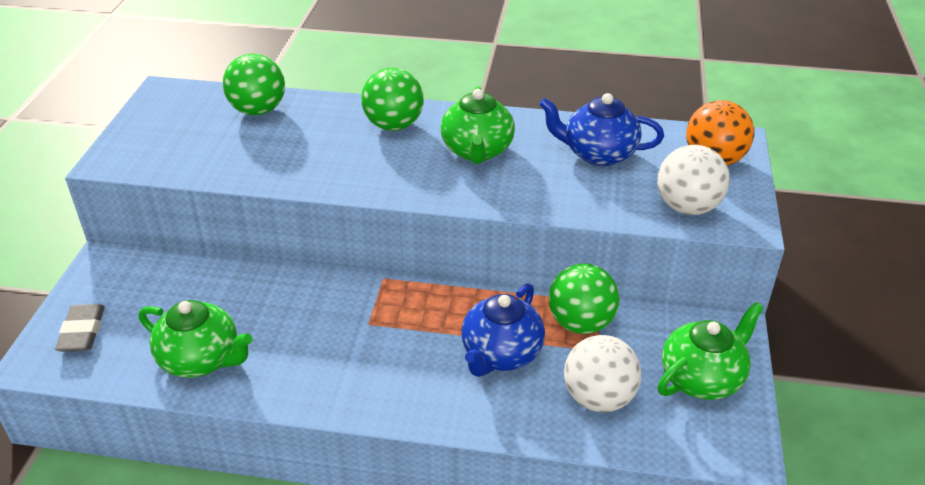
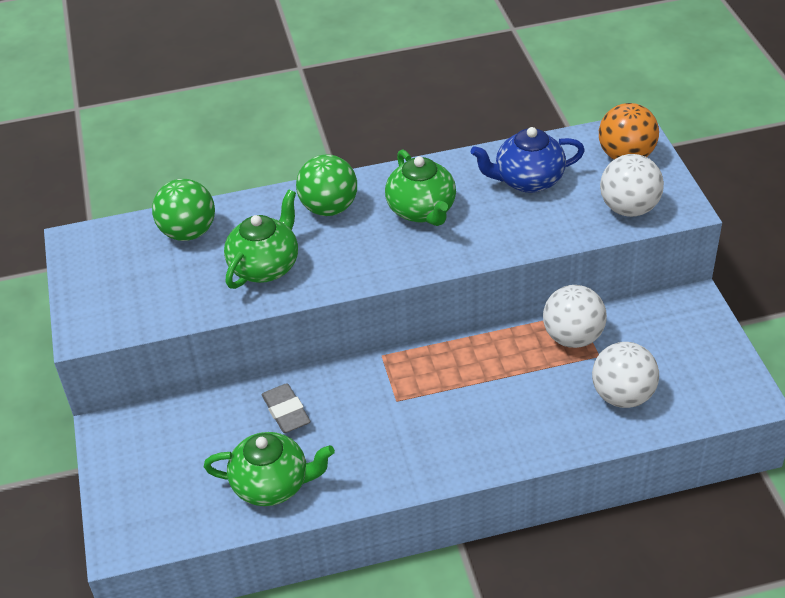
camera: 20 degrees left, 5 degrees up
grey eraser [55,304,105,352] -> grey eraser moved to [262,383,311,433]
blue teapot [461,283,545,377] -> none
green ball [548,263,620,334] -> white ball [543,285,607,348]
green teapot [658,302,764,400] -> green teapot moved to [224,190,298,289]

